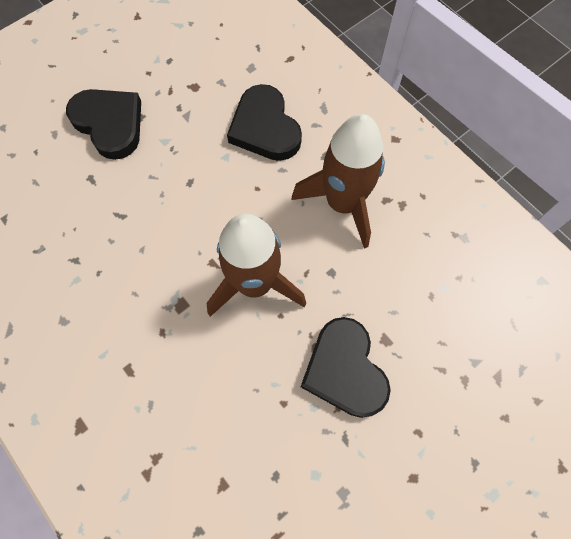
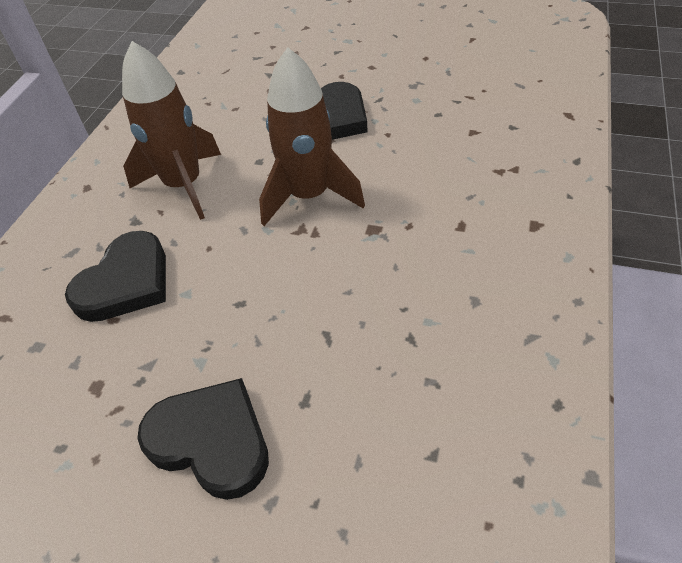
camera: 120 degrees left, 20 degrees down
black heart [66,89,141,160] -> black heart turned 105 degrees clockwise [137,378,269,500]

